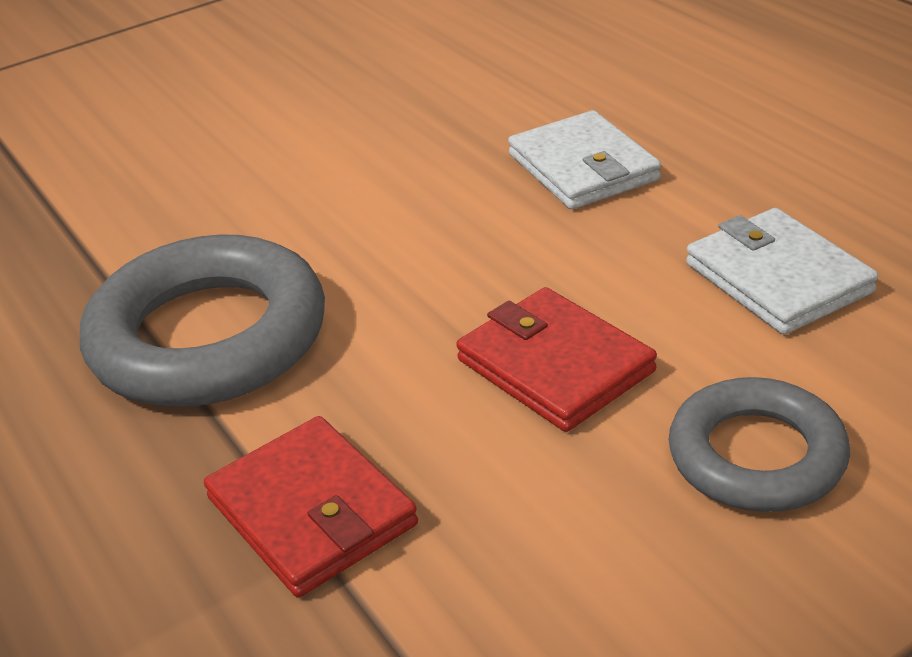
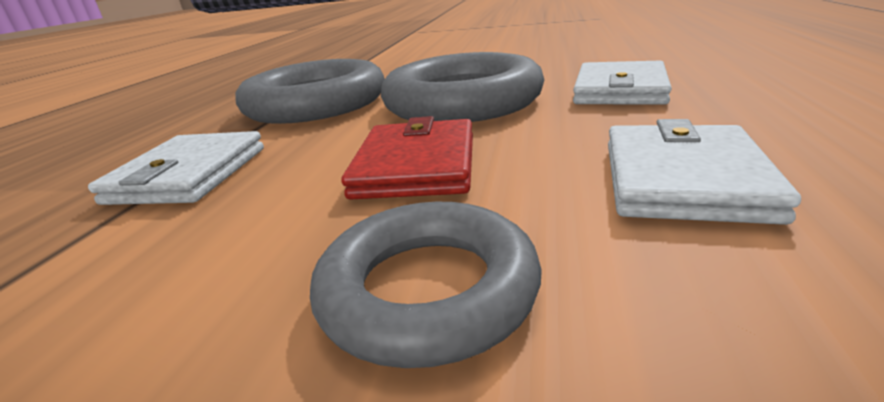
camera: 45 degrees right, 10 degrees down
red wallet [204,416,418,597] -> white wallet [88,131,264,205]
none -> grey ring [381,52,544,122]

